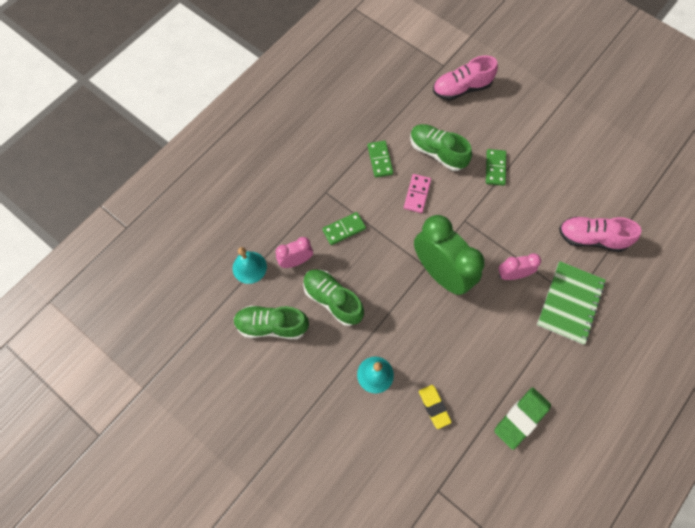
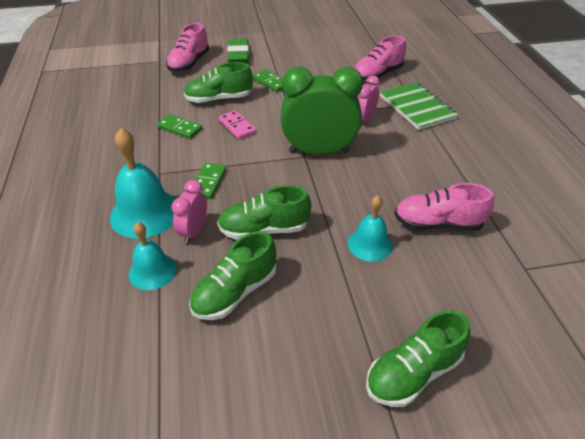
camera: 50 degrees left, 25 degrees down
yellow eraser [419,385,452,429] -> pink shoe [395,183,494,231]
green eraser [494,387,551,450] -> green eraser moved to [227,39,249,63]
none -> turquoise bell [110,128,175,239]
none -> green shoe [366,310,471,407]

